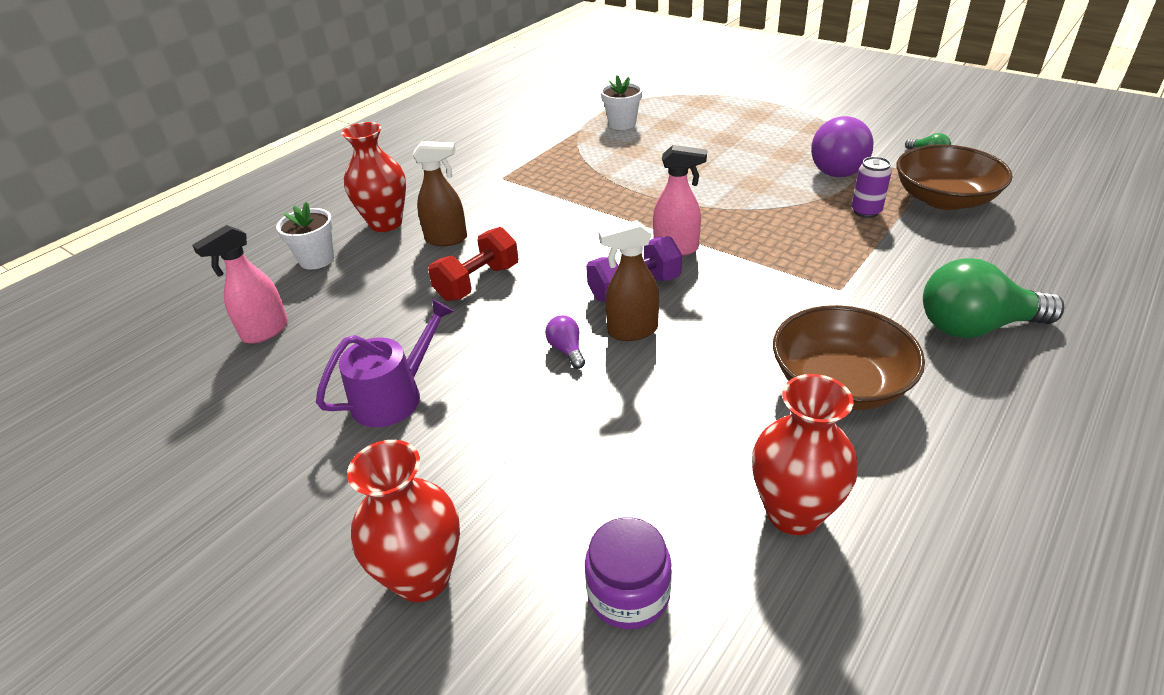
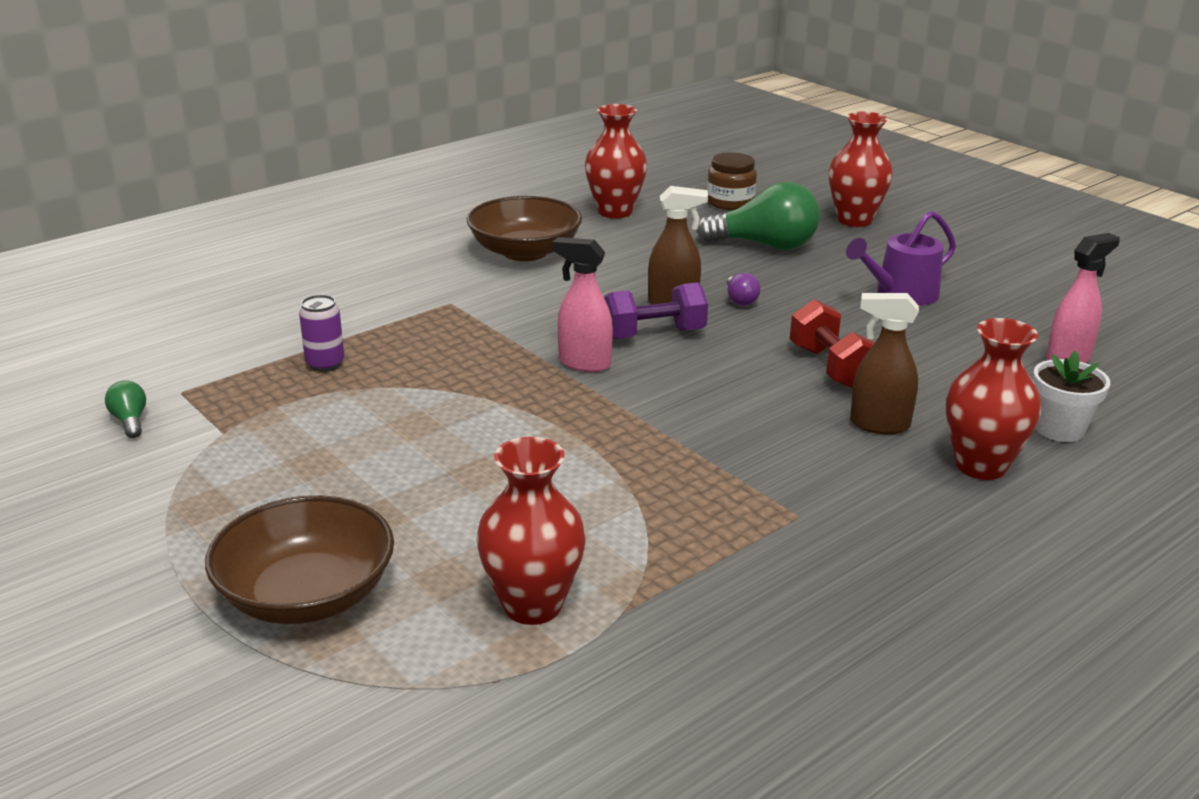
camera: 170 degrees left, 10 degrees down
red dumbbell [428,227,519,301] -> red dumbbell turned 75 degrees counterclockwise [790,299,874,389]
purple jar [585,517,672,629] -> brown jar [707,152,757,210]
white flower pot [601,75,643,130] -> red vase [476,437,586,625]
purple light bulb [811,116,874,177] -> none
brown bowl [896,145,1013,210] -> brown bowl moved to [205,495,394,624]
green light bulb [923,258,1064,338] -> green light bulb moved to [696,182,820,250]

